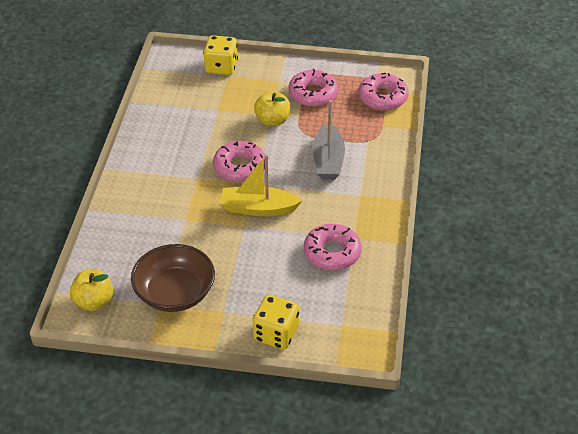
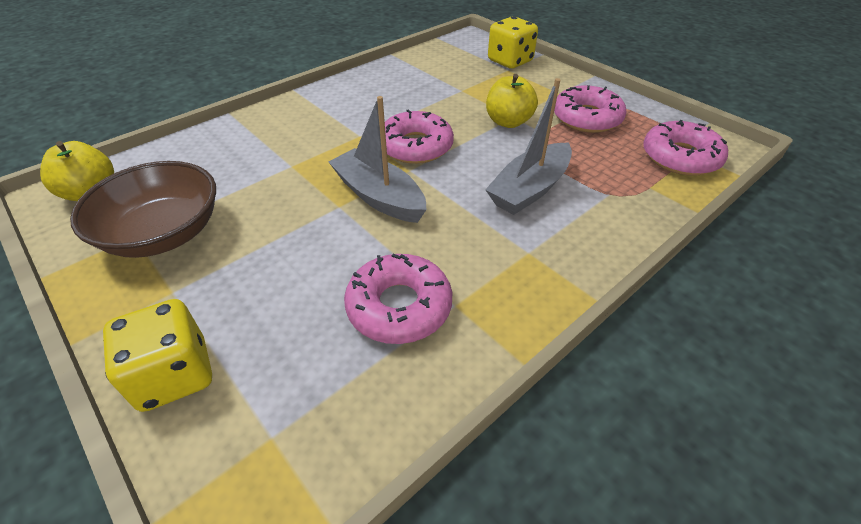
camera: 40 degrees right, 0 degrees up
yellow boat [220,155,303,216] -> grey boat [329,96,427,223]

